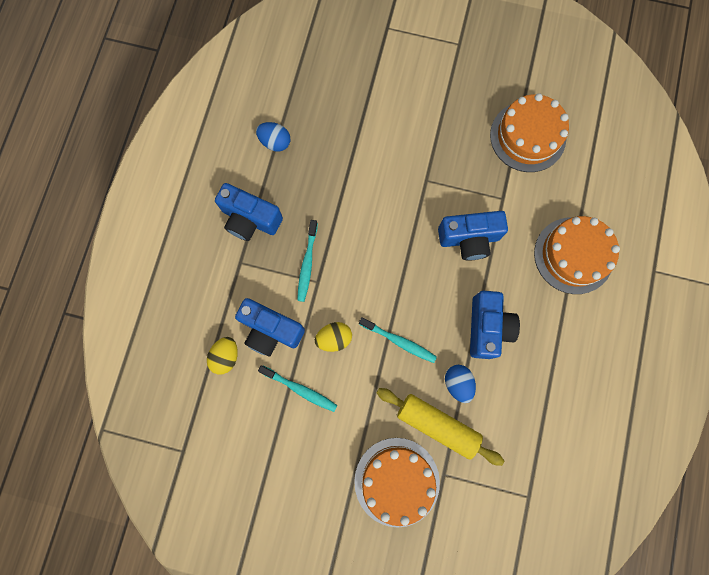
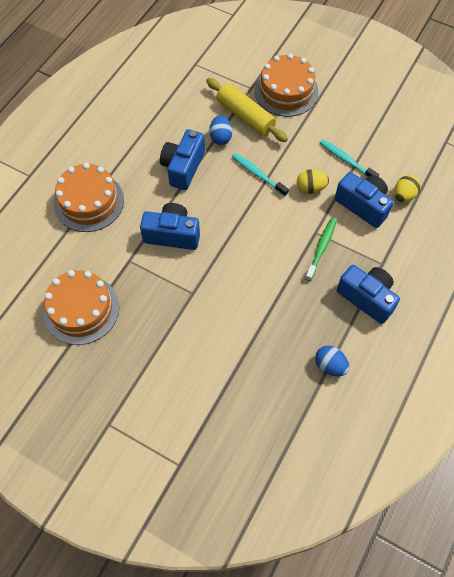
camera: 165 degrees left, 15 degrees down
turquoise toothbrush [297,220,318,302] -> green toothbrush [305,218,336,281]

